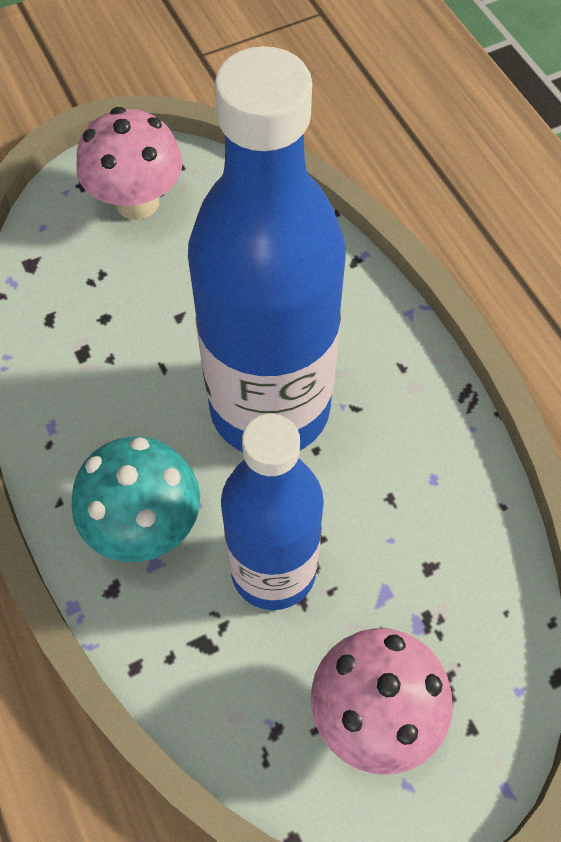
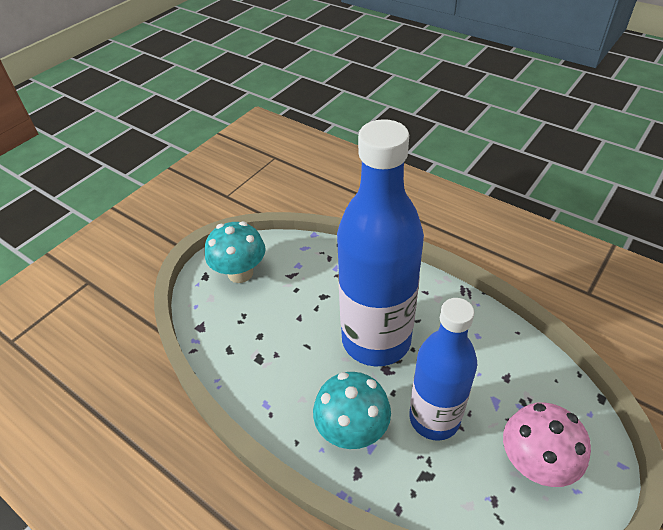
camera: 25 degrees left, 15 degrees down
pink mushroom [76,107,183,220] -> turquoise mushroom [205,221,266,283]

